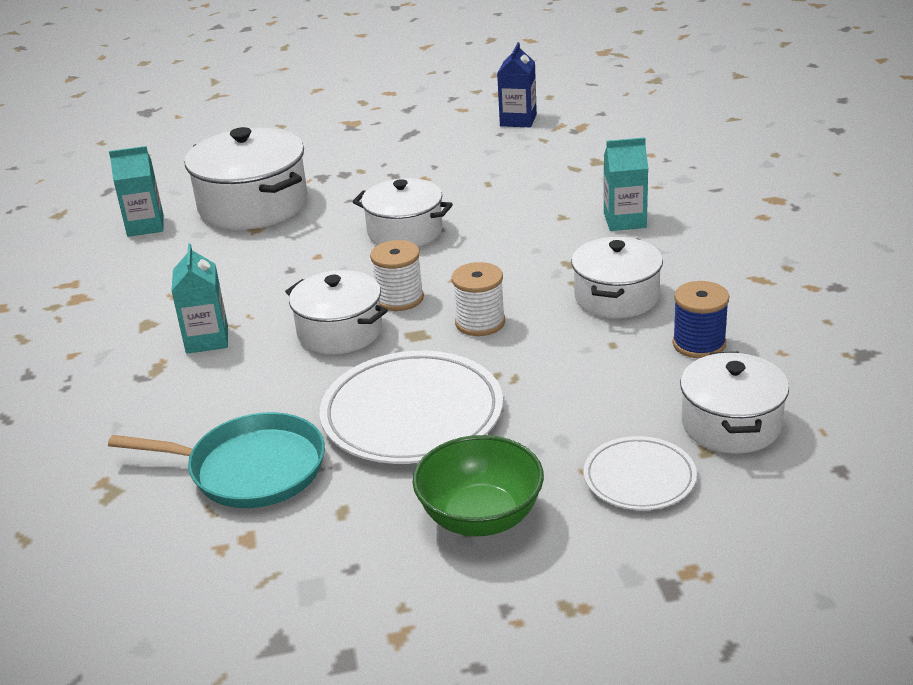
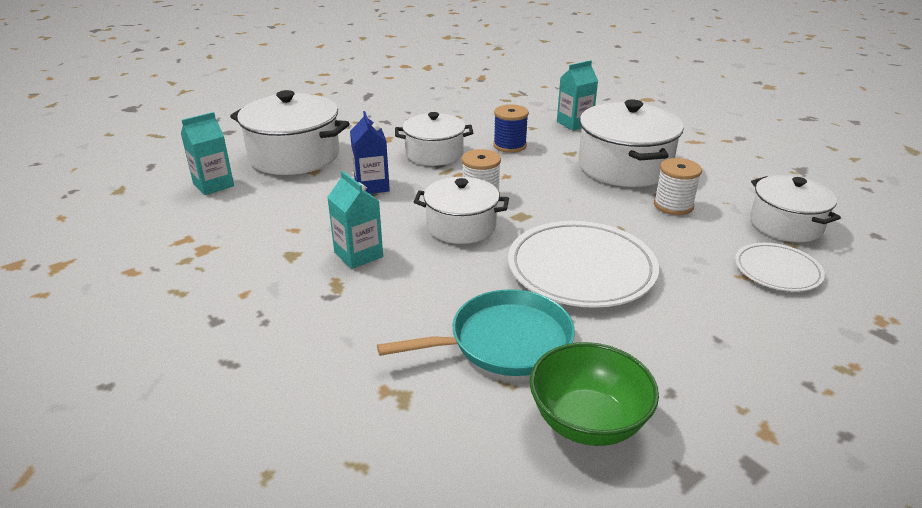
camera: 30 degrees left, 0 degrees up
green bowl [413,435,544,536] -> green bowl moved to [530,342,659,446]
white spool [452,262,505,336] -> white spool moved to [654,158,702,215]
blue carton [497,42,537,127] -> blue carton moved to [350,111,390,194]
white pot [571,237,663,318] -> white pot [578,99,684,187], size x1.54
blue spool [673,281,729,358] -> blue spool moved to [493,104,529,153]

